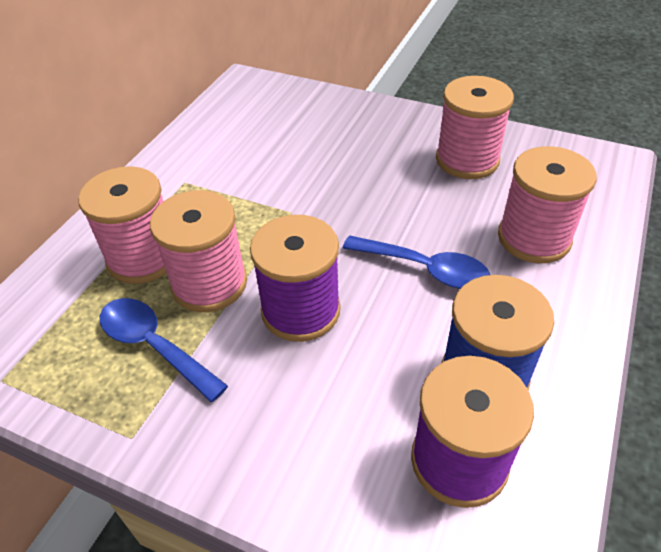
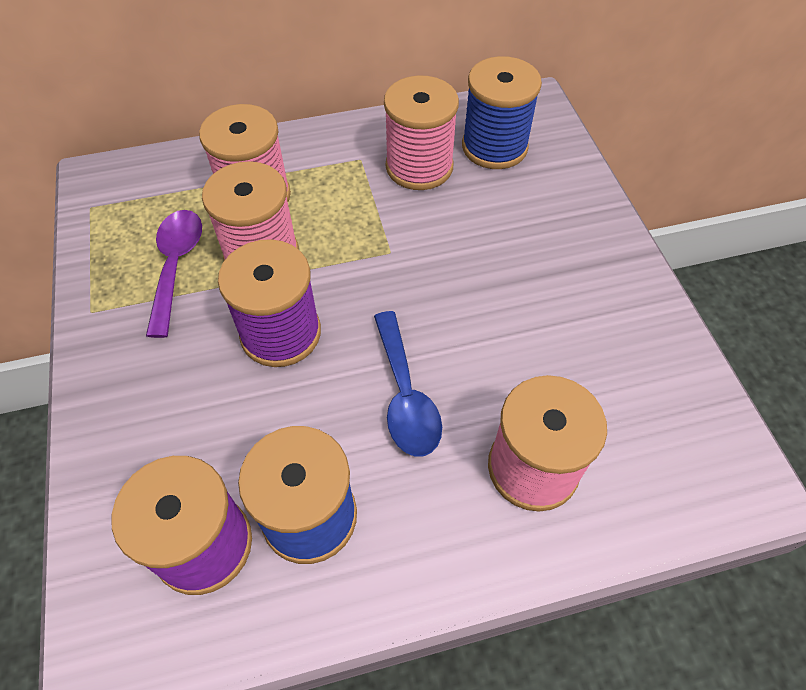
camera: 50 degrees right, 10 degrees up
blue spoon [100,298,228,402] -> purple spoon [146,210,202,338]
pink spool [436,76,514,179] -> pink spool moved to [384,75,459,190]
none -> blue spool [462,56,542,169]

